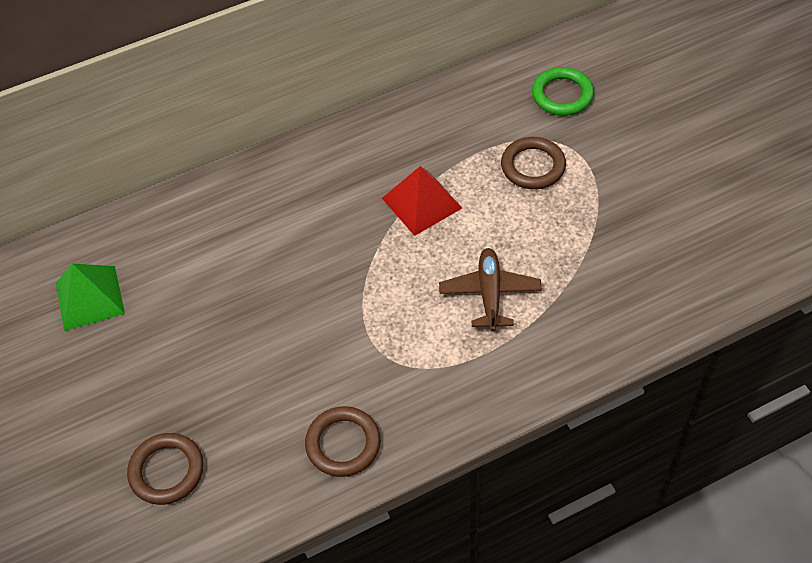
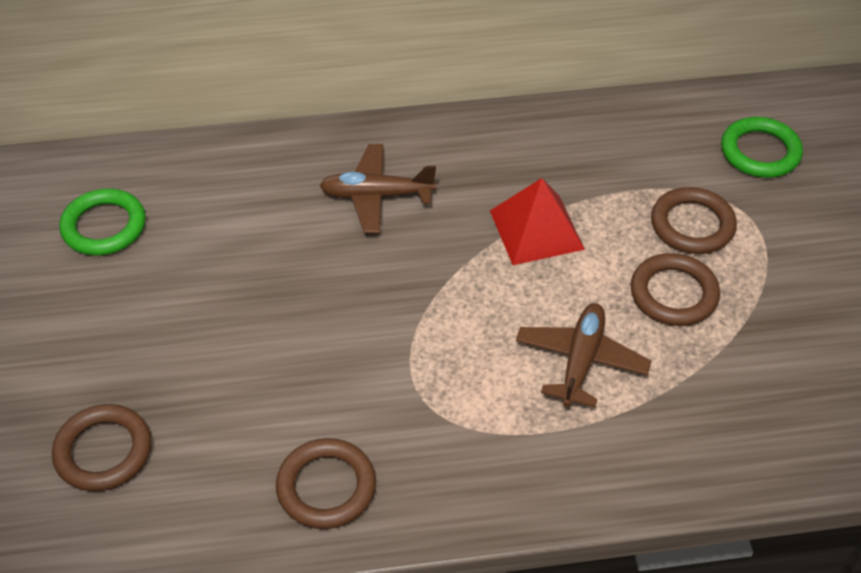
camera: 15 degrees right, 5 degrees down
green pyramid [56,264,125,331] -> green ring [59,189,146,256]
none -> brown plane [320,144,436,233]
none -> brown ring [631,253,720,326]

